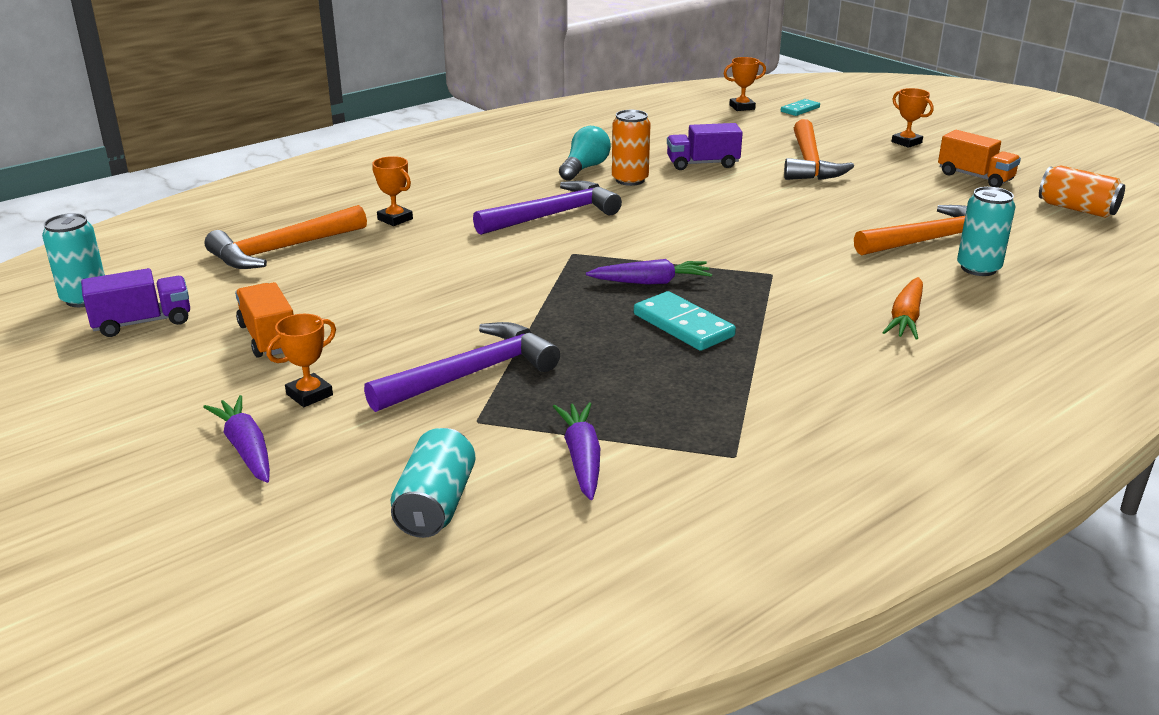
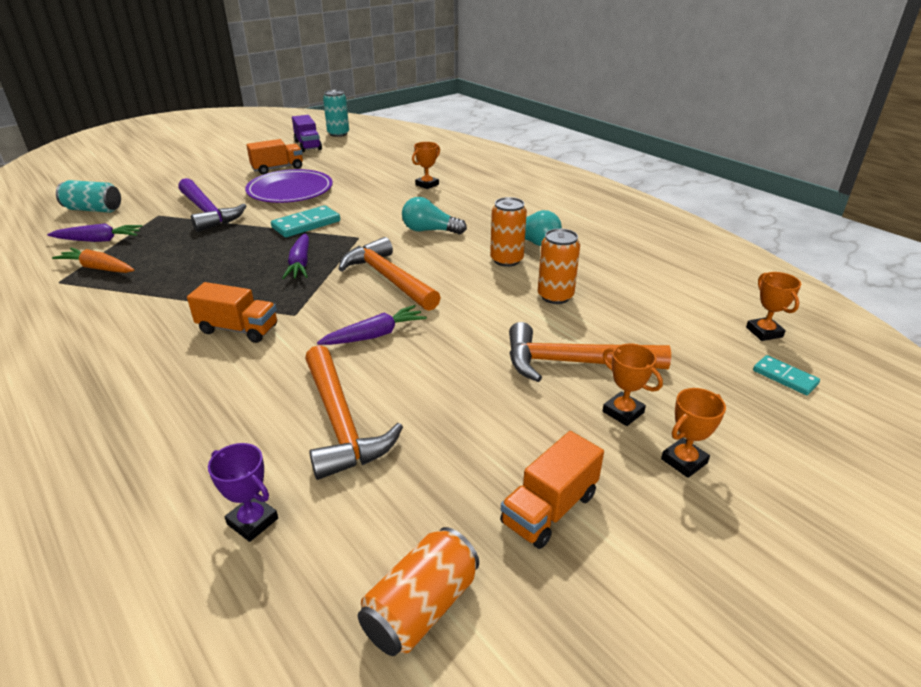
camera: 90 degrees right, 5 degrees up
purple carrot [203,395,270,483] -> purple carrot moved to [317,305,427,345]
orange hammer [205,205,367,269] -> orange hammer moved to [339,237,441,311]
orange trophy [266,314,336,407] -> orange trophy moved to [603,343,663,426]
purple hammer [473,181,622,235] -> turquoise light bulb [402,197,467,234]
turquoise domino [634,291,736,351] -> turquoise domino moved to [271,205,340,237]
purple truck [667,123,743,170] -> orange can [538,228,580,304]
orange carrot [882,277,923,340] -> orange carrot moved to [52,248,134,273]
turquoise can [957,187,1015,276] -> none
none -> orange truck [187,282,277,343]
none -> purple trophy [208,443,278,542]
none -> purple plate [245,169,333,203]

